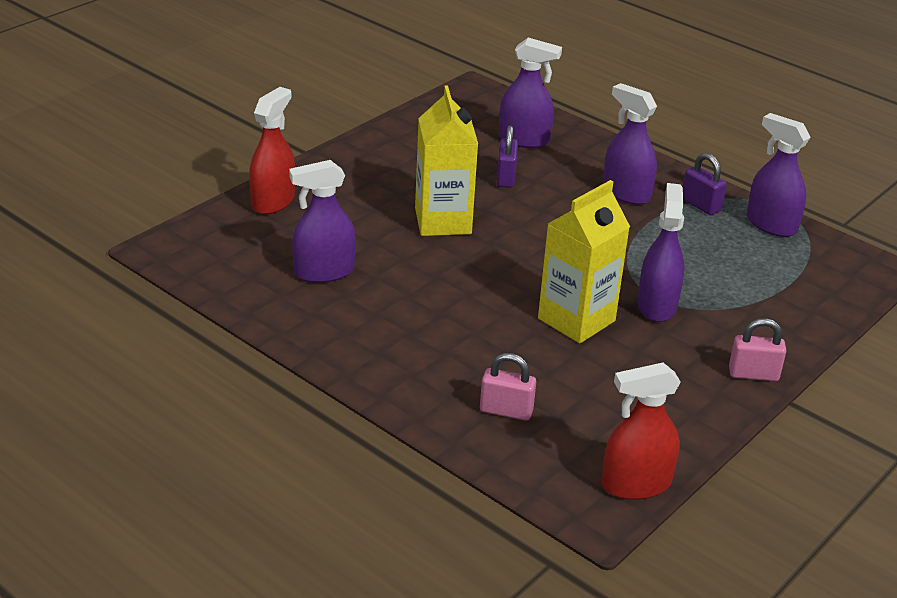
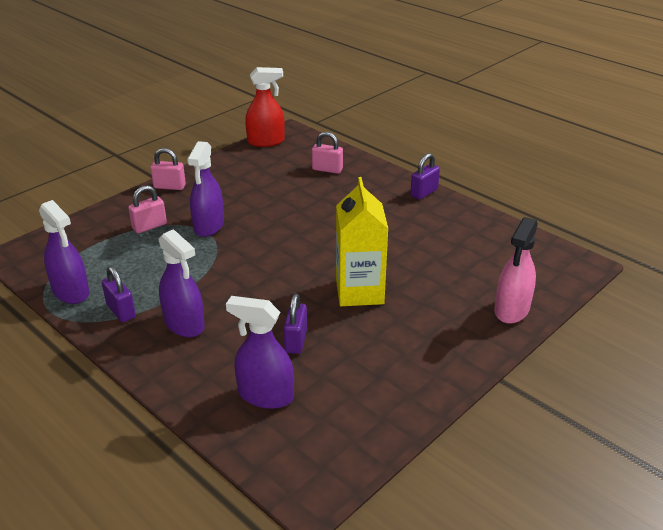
camera: 175 degrees left, 0 degrees up
red spray bottle [249,87,295,214] -> pink spray bottle [494,217,538,324]
purple spray bottle [289,160,356,283] -> none
yellow carton [538,180,630,343] -> none
none -> pink padlock [128,185,167,233]
none -> purple padlock [410,153,440,200]

